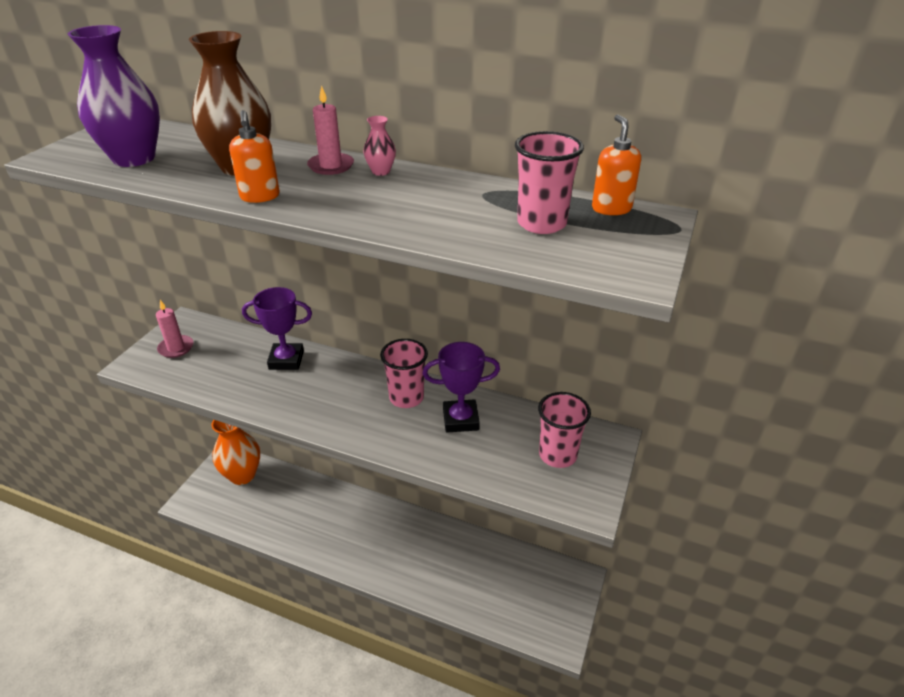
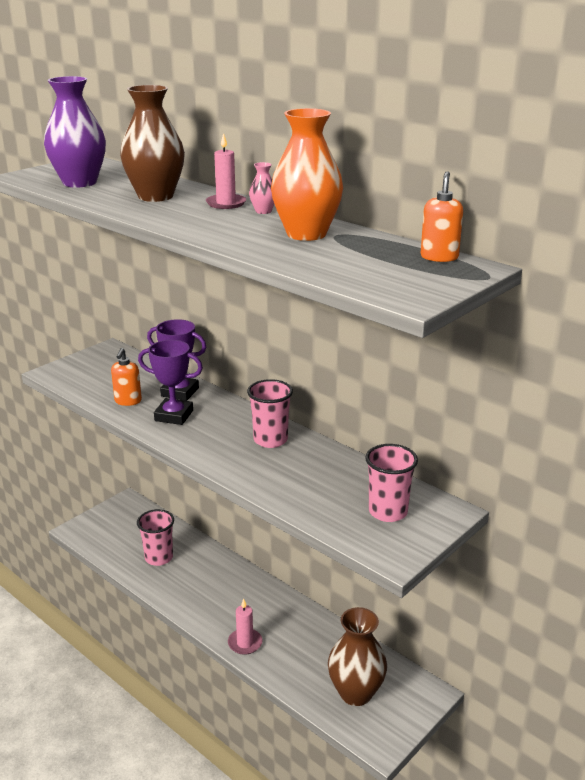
camera: 20 degrees right, 10 degrees down
pink candle [156,300,194,358] -> pink candle moved to [228,599,262,655]
orange vase [211,420,260,485] -> orange vase moved to [271,108,343,241]
orange soap dispenser [229,110,280,203] -> orange soap dispenser moved to [111,348,142,406]
purple trophy [422,342,500,432] -> purple trophy moved to [138,340,203,425]
pink cup [515,131,584,234] -> pink cup moved to [137,509,174,566]
none -> brown vase [328,607,387,706]

